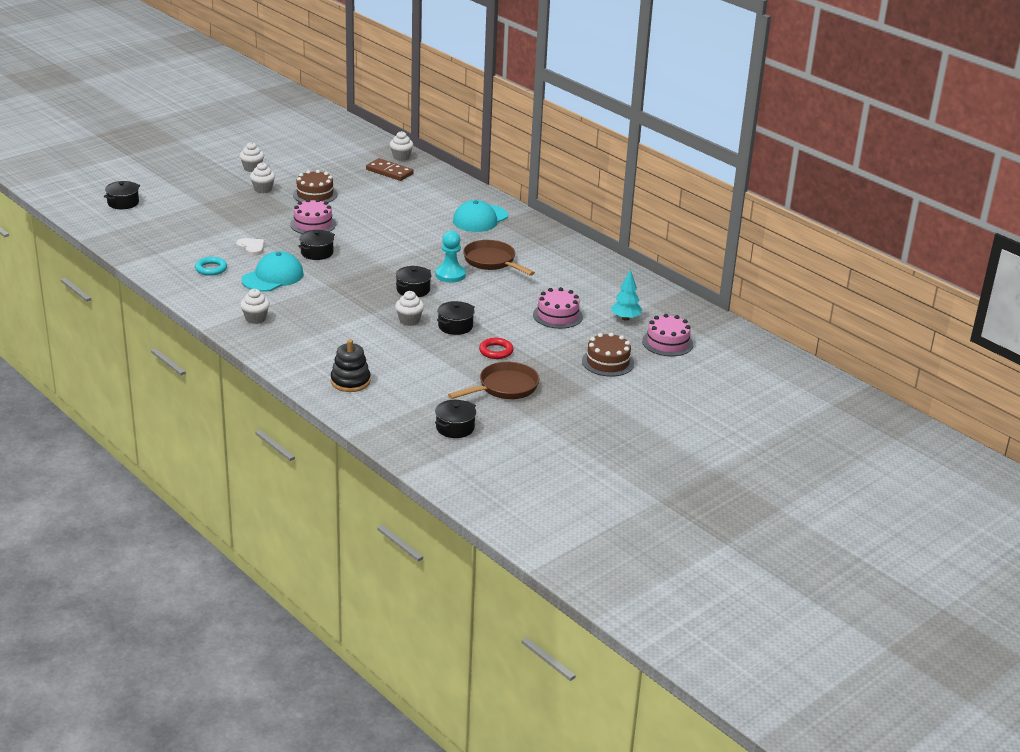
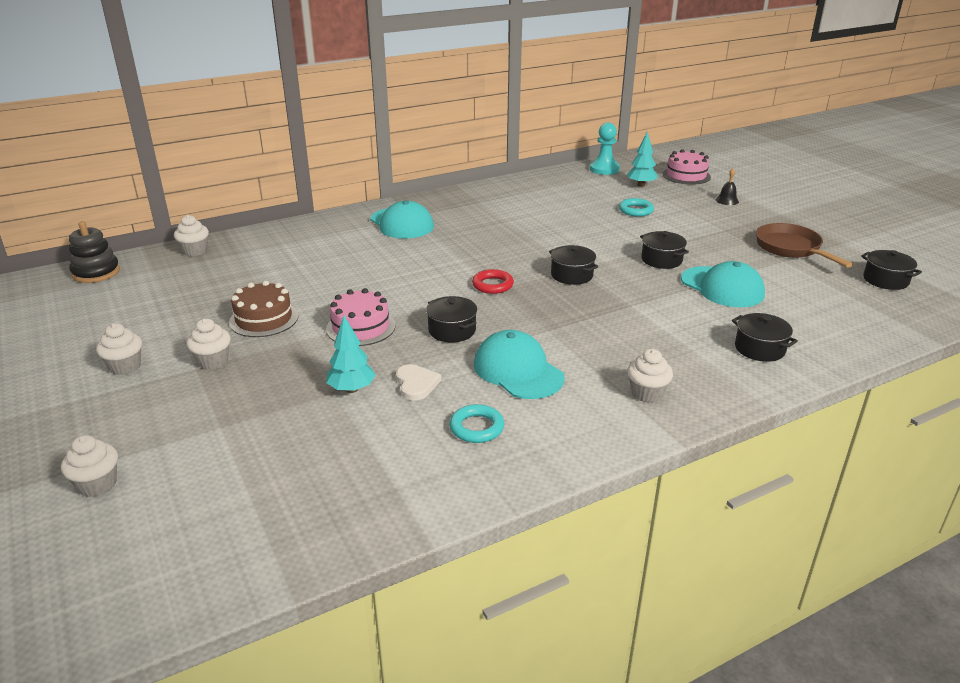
camera: 75 degrees left, 0 degrees up
black pot [104,181,140,209] -> black pot moved to [732,313,798,362]
white heart [236,238,264,256] -> white heart turned 105 degrees clockwise [396,364,441,401]
black stacking toy [331,339,371,392] -> black stacking toy moved to [69,221,120,283]
brown domino [366,158,413,181] -> none
white cupcake [395,291,424,326] -> white cupcake moved to [61,435,118,497]
turquoise pawn [435,231,466,283] -> turquoise pawn moved to [590,123,620,175]
brown pan [463,240,535,276] -> none
red ring [479,338,513,359] -> red ring moved to [472,269,514,294]
pink cake [533,287,583,329] -> turquoise ring [619,198,654,217]
brown cake [582,333,634,377] -> black bell [716,168,739,205]
none -> turquoise tree [326,315,375,393]
none -> turquoise cap [681,261,765,307]

